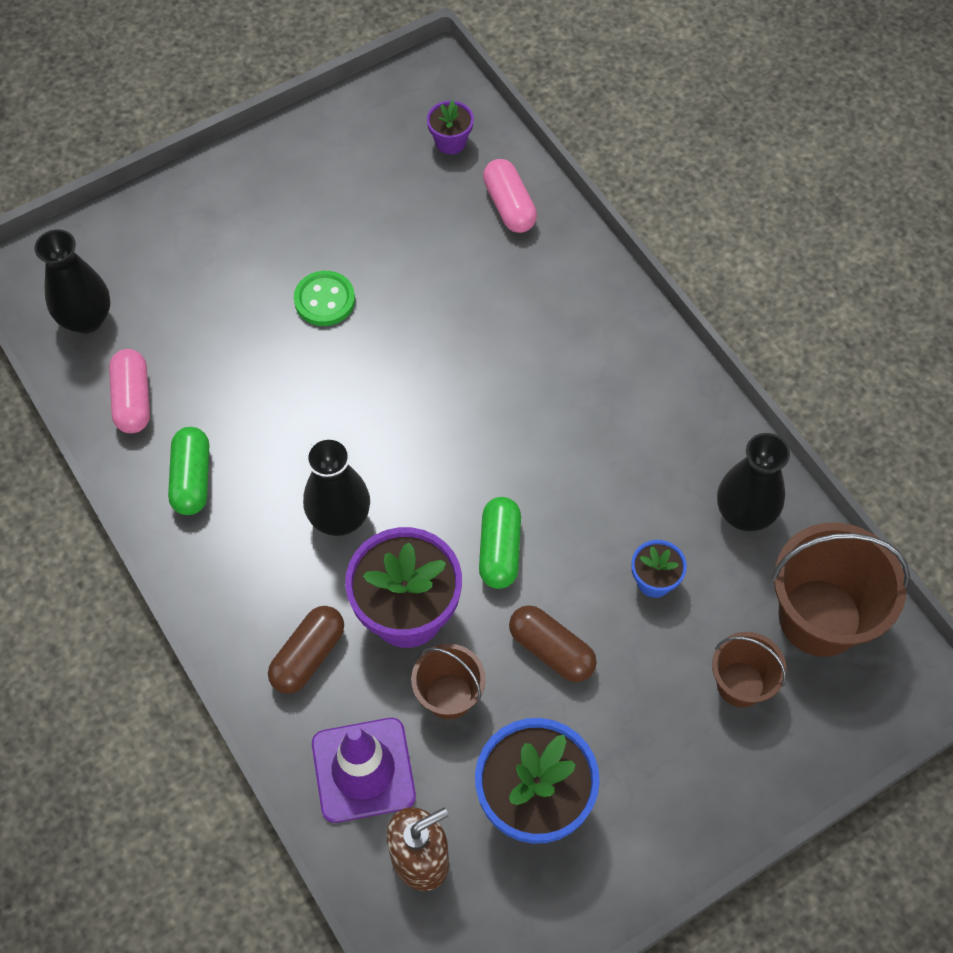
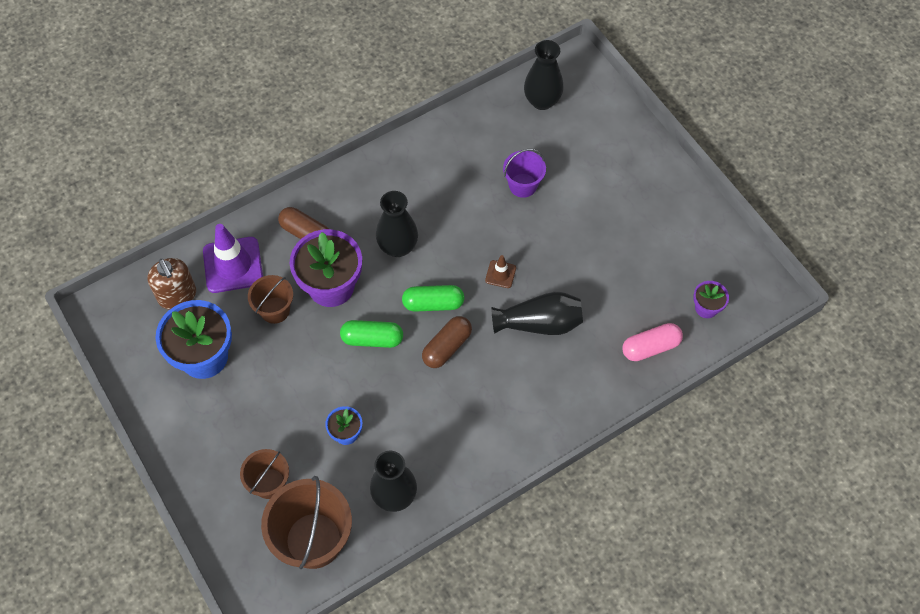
camera: 90 degrees right, 0 degrees up
pink capsule [109,349,150,433] -> none
green capsule [168,427,209,515] -> green capsule moved to [402,285,464,312]
green button [294,271,355,326] -> none
brown capsule [509,605,597,682] -> brown capsule moved to [422,316,472,368]
none -> brown traffic cone [485,255,516,288]
none -> black vase [491,292,583,335]
none -> purple bucket [503,149,546,198]

